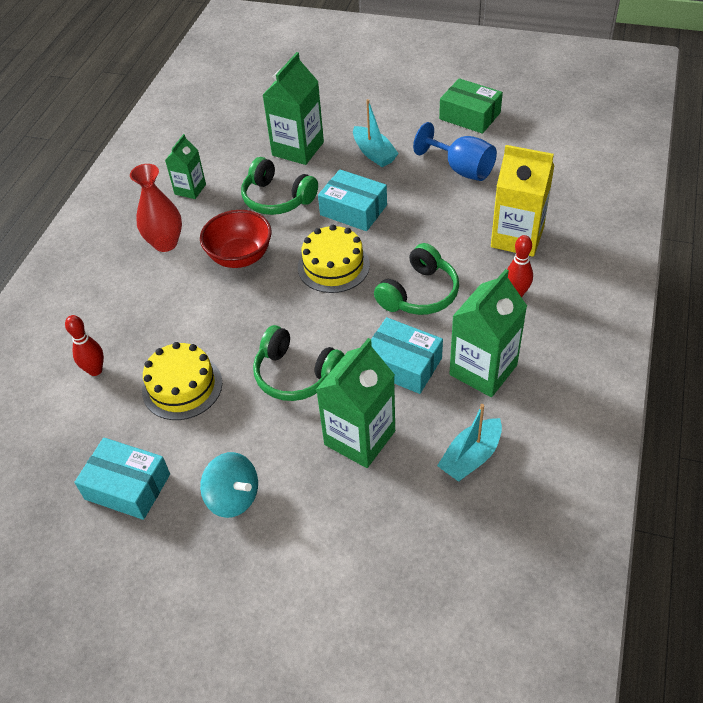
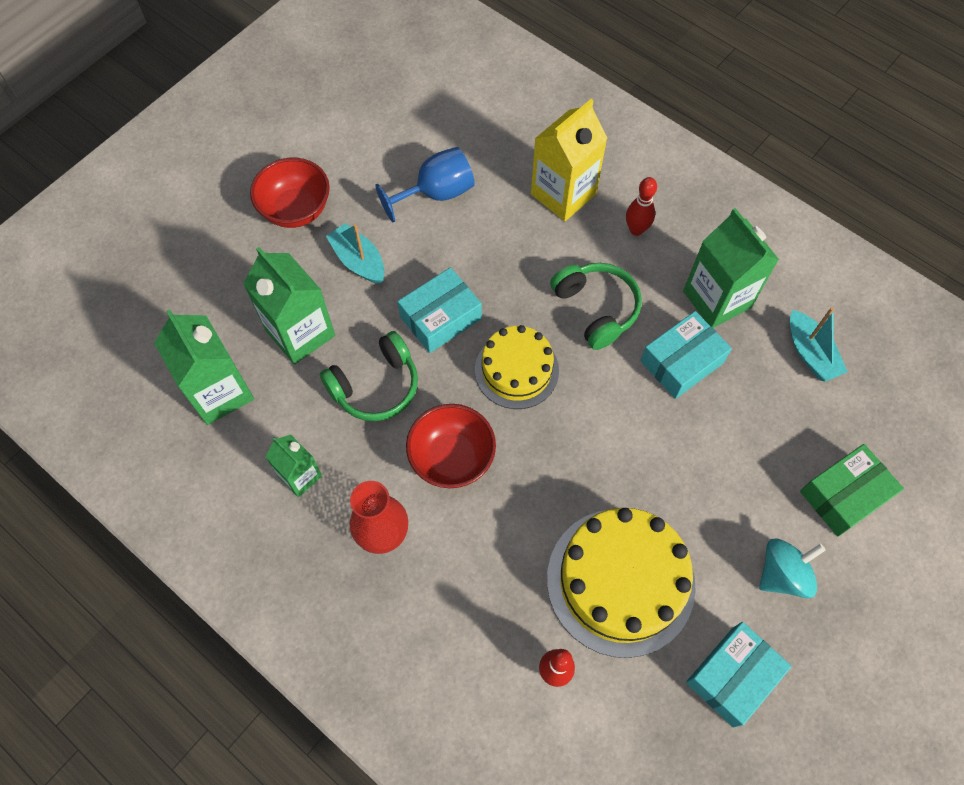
camera: 70 degrees left, 15 degrees up
yellow cake [142,342,222,420] -> yellow cake [547,508,696,658], size x1.59
green headphones [253,325,344,401] -> none
green carton [316,338,395,468] -> green carton moved to [154,309,254,425]
turquoise boat [353,99,399,167] -> turquoise boat turned 120 degrees counterclockwise [326,223,385,284]
green box [439,78,503,134] -> green box moved to [800,444,904,537]
none -> red bowl [250,158,330,228]

